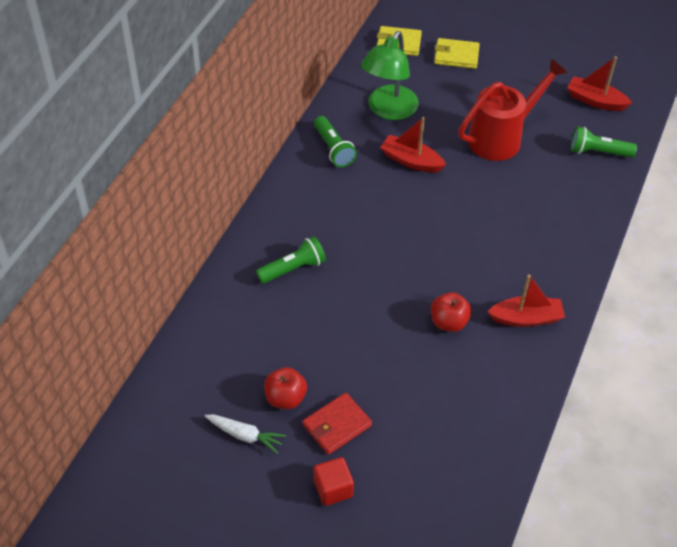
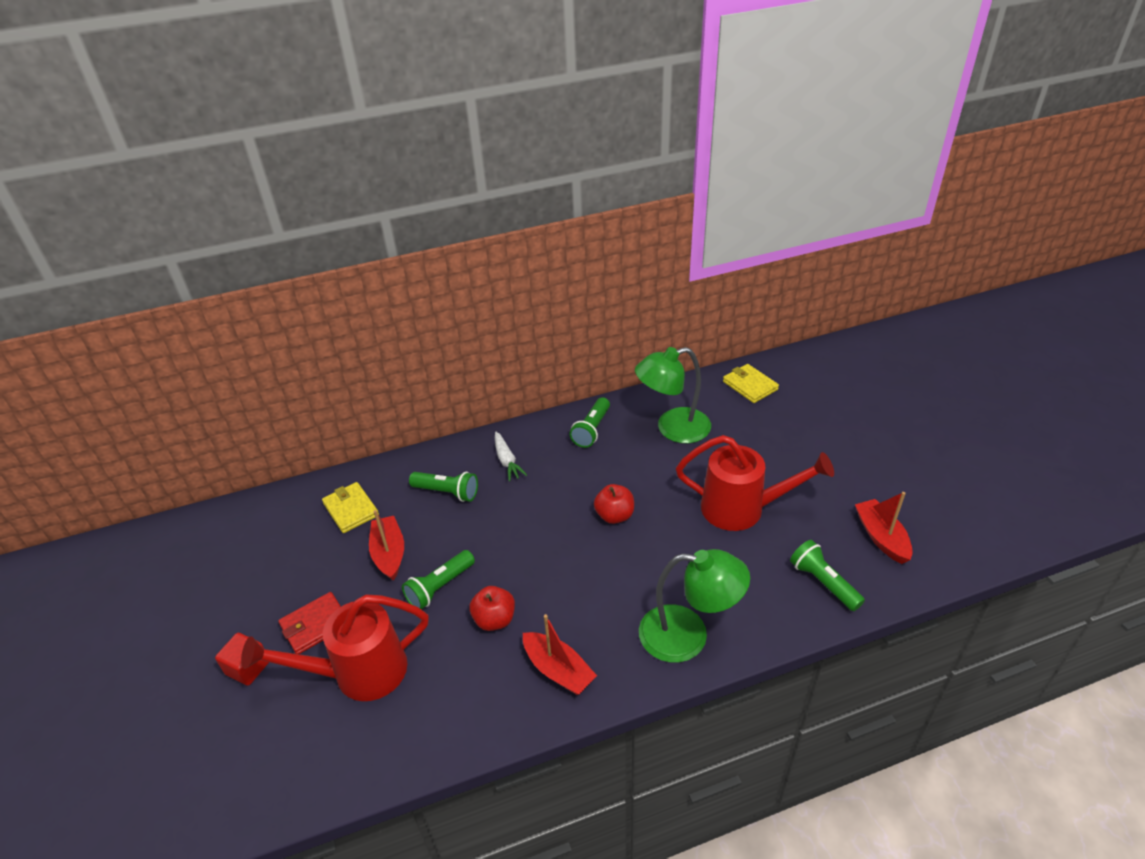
camera: 50 degrees right, 10 degrees down
white carrot [205,415,286,454] -> white carrot moved to [495,432,527,481]
red apple [264,367,307,409] -> red apple moved to [594,484,634,524]
red wallet [302,393,372,455] -> red wallet turned 45 degrees counterclockwise [278,592,341,654]
red boat [380,117,446,172] -> red boat moved to [369,510,404,581]
yellow wallet [434,38,480,69] -> yellow wallet moved to [322,482,379,533]
none -> red watering can [241,595,429,701]
none -> green flashlight [402,550,475,609]
none -> green lamp [639,549,750,663]

